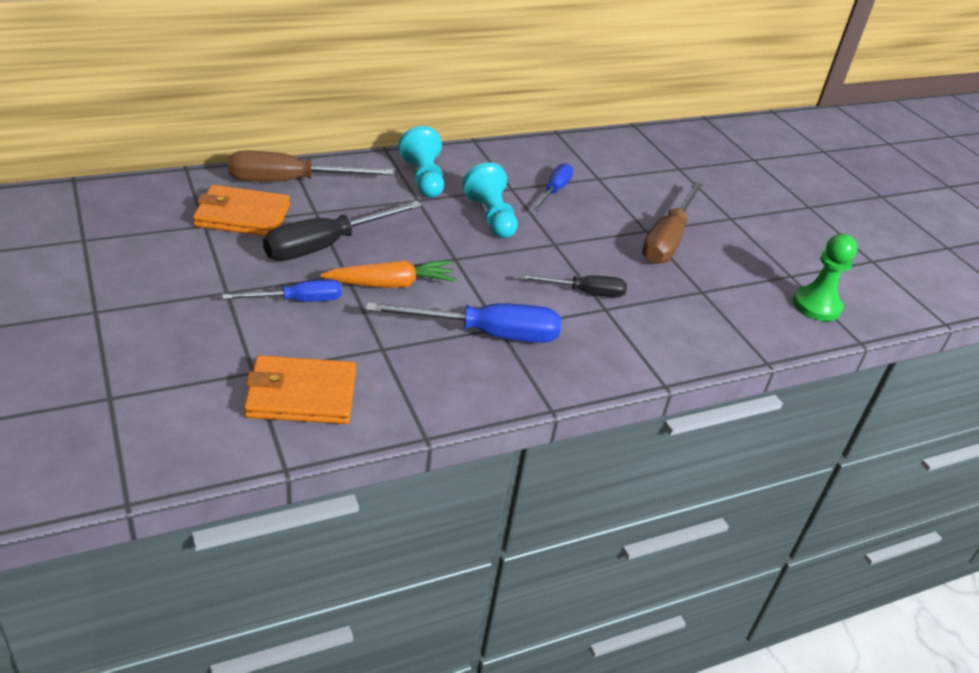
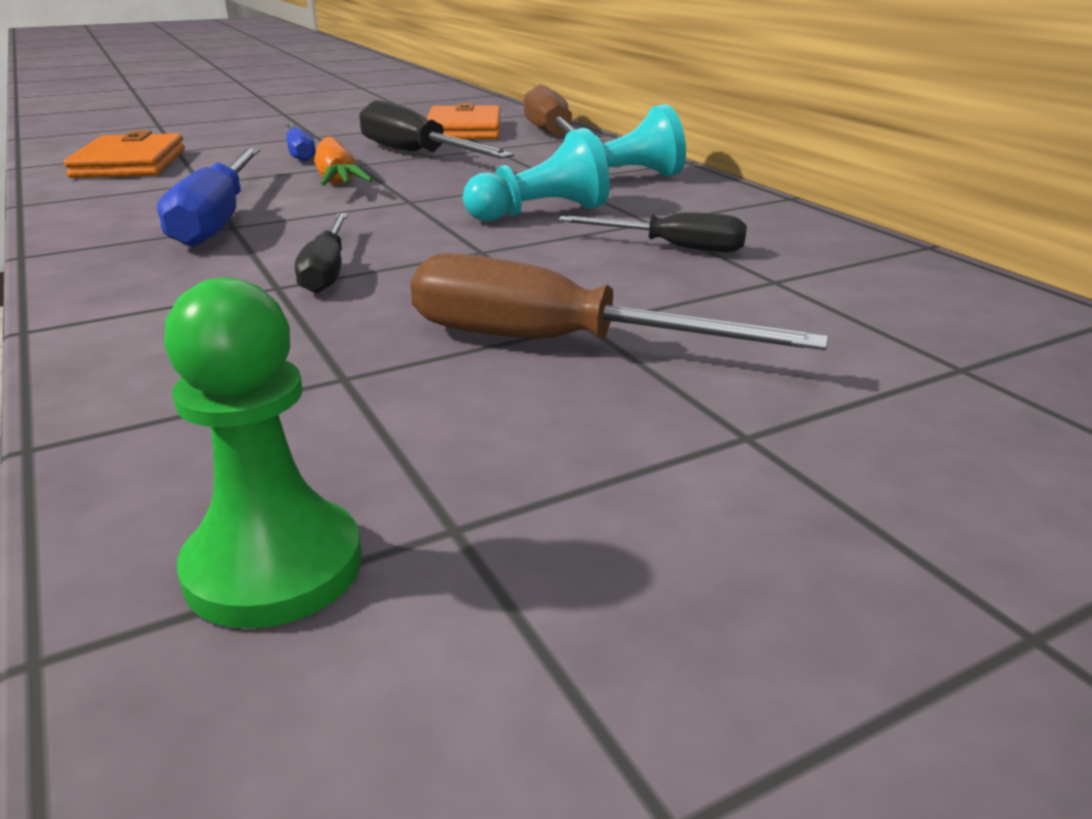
camera: 90 degrees right, 10 degrees down
blue screwdriver [533,163,573,211] -> black screwdriver [558,212,747,252]

